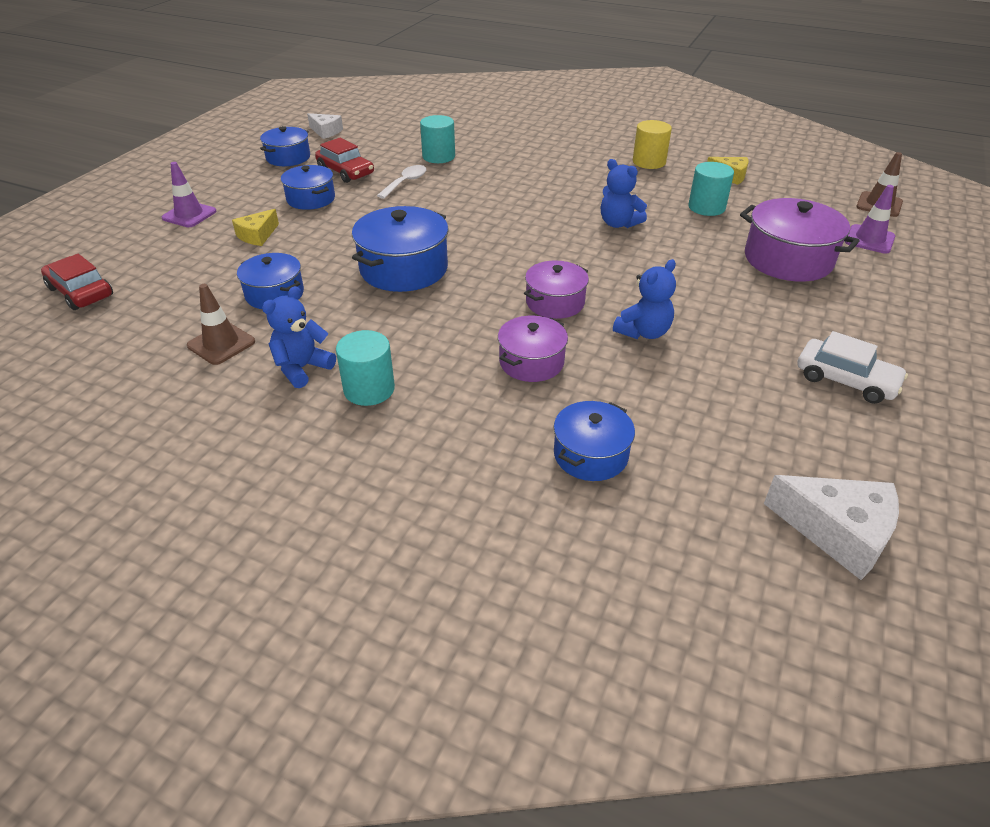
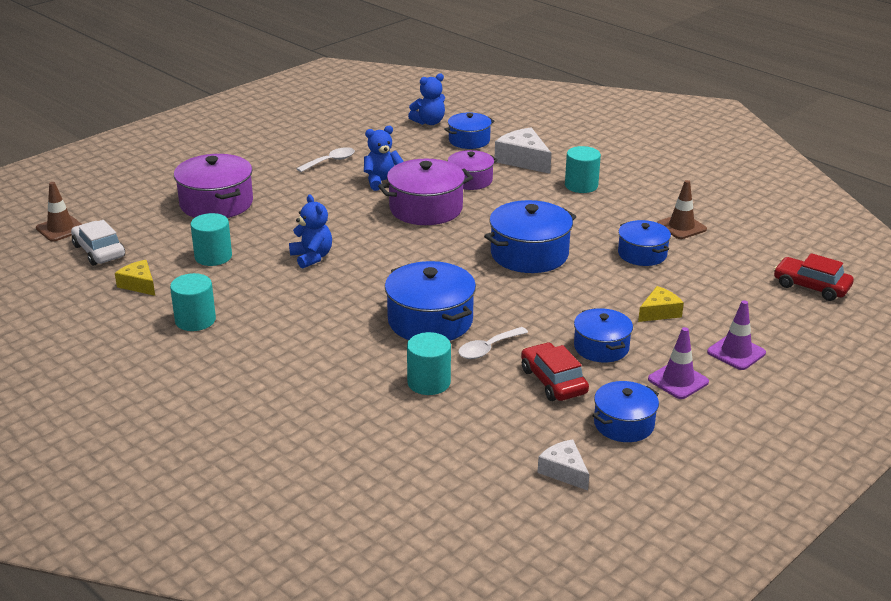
camera: 160 degrees left, 10 degrees down
red car [41,254,113,310] -> red car turned 150 degrees clockwise [774,253,854,301]
blue teddy bear [262,286,336,388] -> blue teddy bear moved to [408,73,445,125]
purple pot [524,261,589,319] -> purple pot [378,159,473,225], size x1.59
yellow cylinder [633,120,672,169] -> turquoise cylinder [170,273,216,331]
white cheese [764,475,899,580] -> white cheese moved to [495,128,551,174]
white car [797,331,908,404] -> white car moved to [71,220,125,266]
purple traffic cone [845,185,895,254] -> purple traffic cone moved to [648,327,709,399]
none -> white spoon [296,147,355,172]
none -> blue pot [385,261,476,341]

